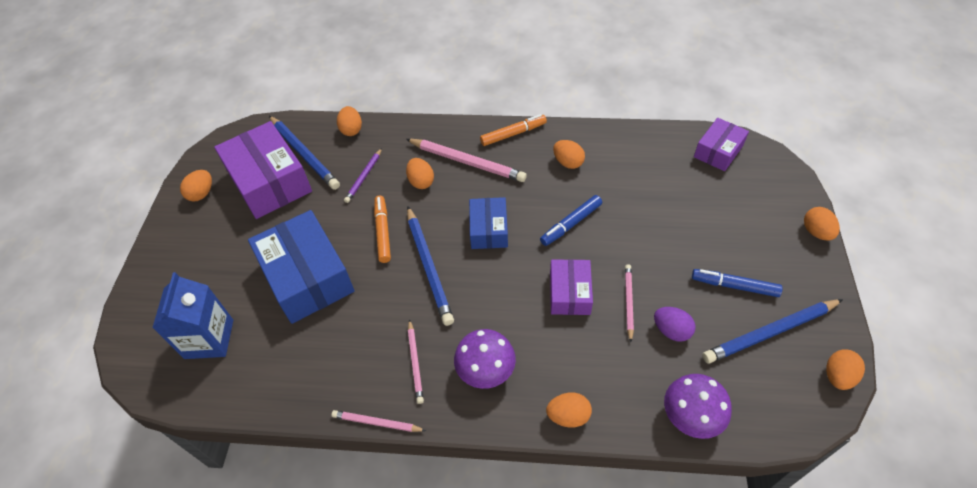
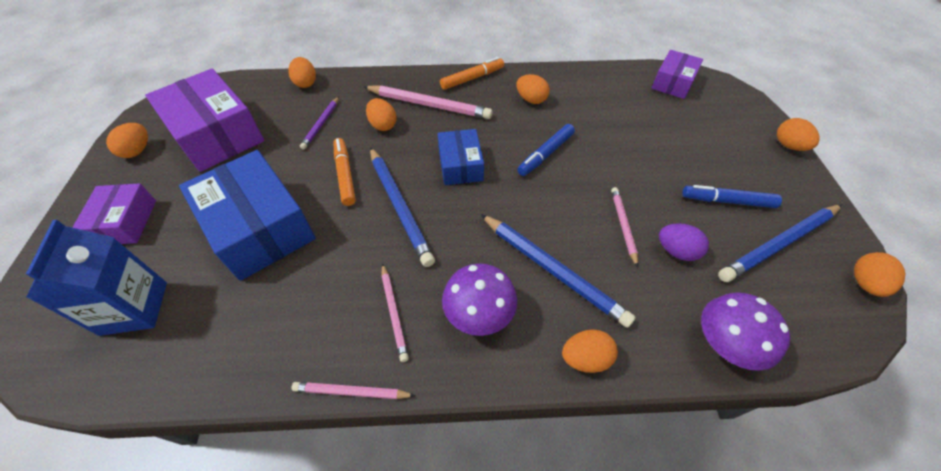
camera: 10 degrees left, 0 degrees up
blue pencil [269,116,340,190] -> blue pencil moved to [481,214,636,328]
purple box [550,259,593,315] -> purple box moved to [72,183,156,244]

